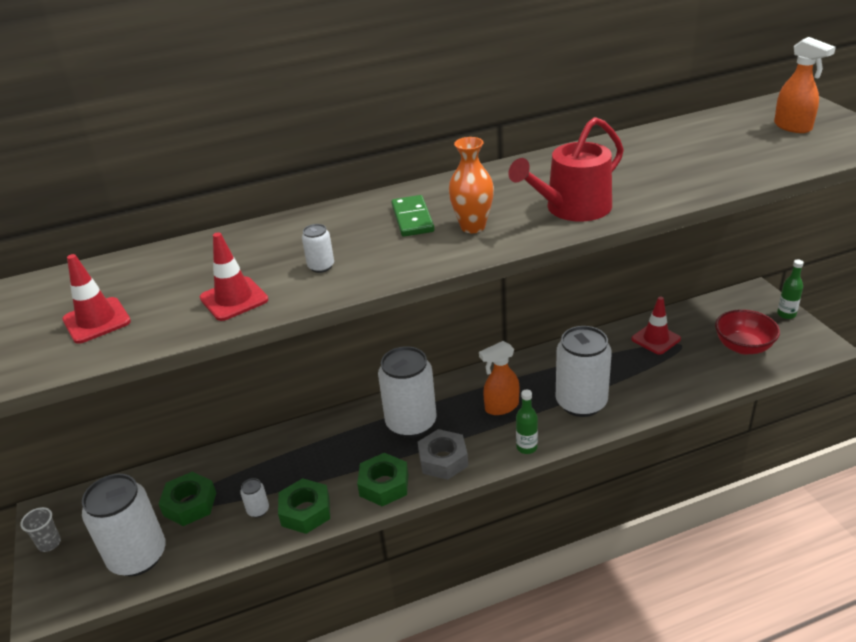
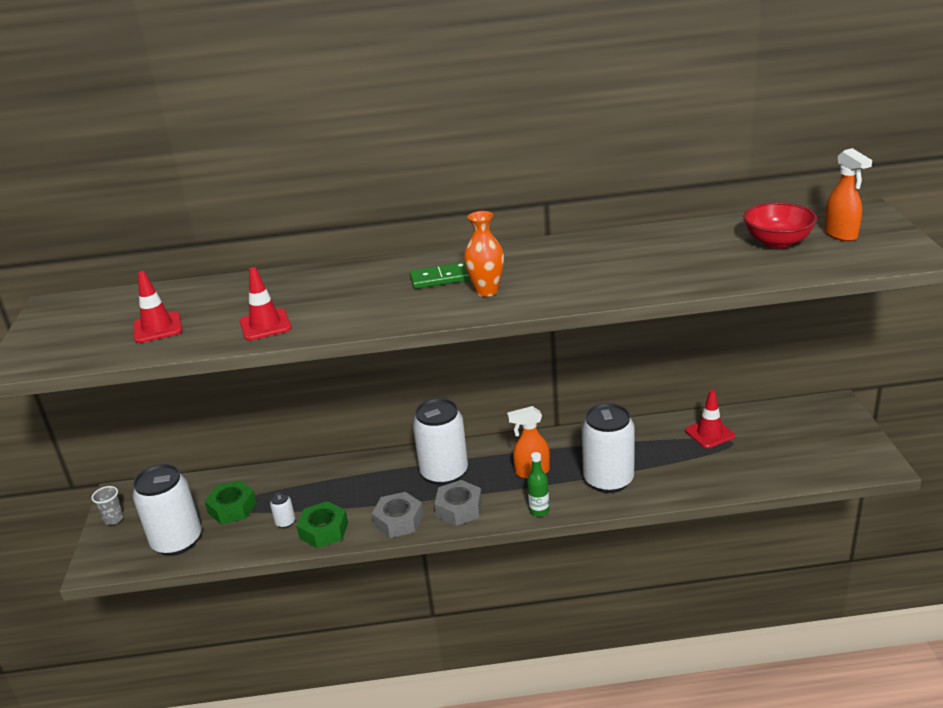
camera: 15 degrees right, 5 degrees down
white can [302,224,334,273] -> none
green nut [357,453,408,506] -> grey nut [372,492,424,538]
green domino [392,195,434,237] -> green domino turned 75 degrees clockwise [410,262,470,289]
red watering can [508,117,624,221] -> none
red bowl [715,309,780,354] -> red bowl moved to [743,202,817,249]
green bottle [777,259,804,319] -> none

